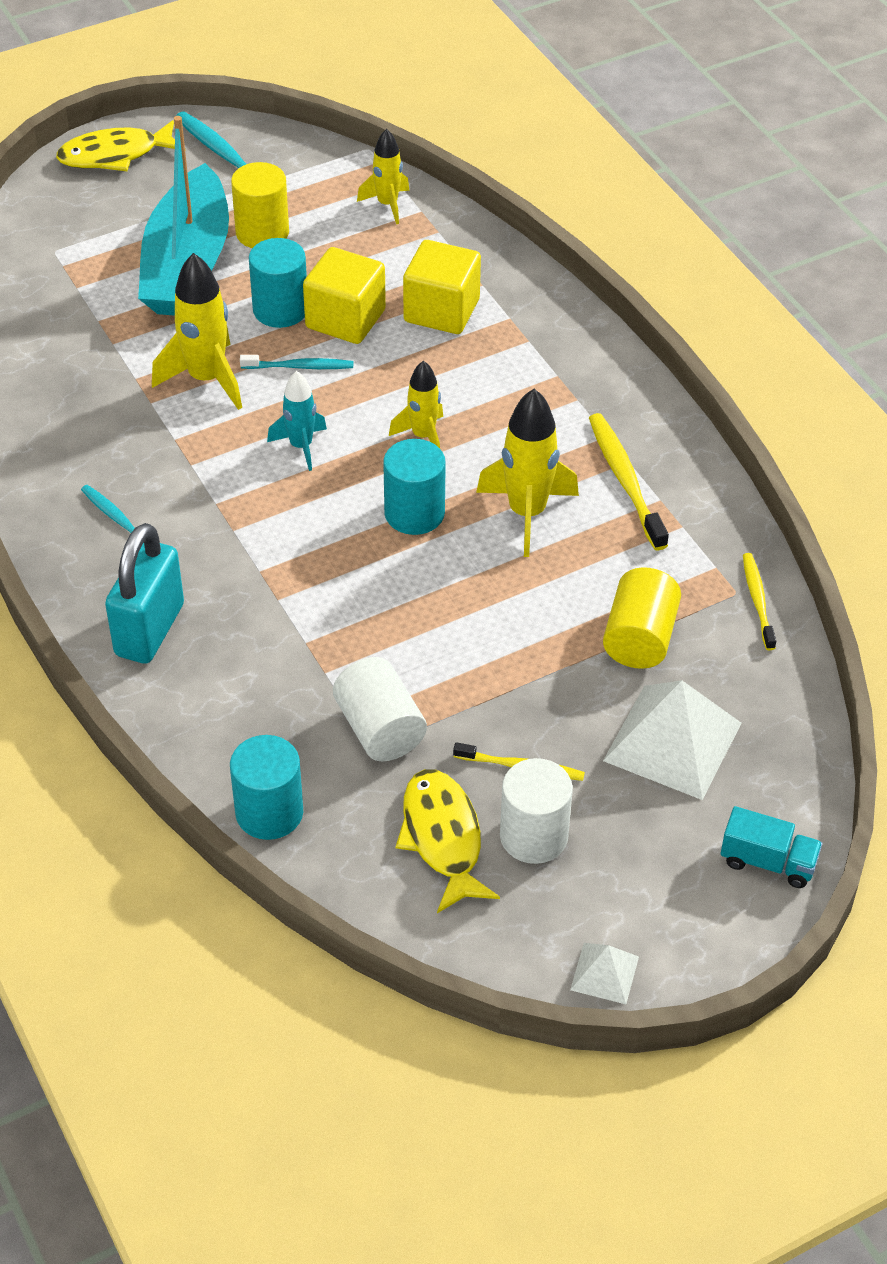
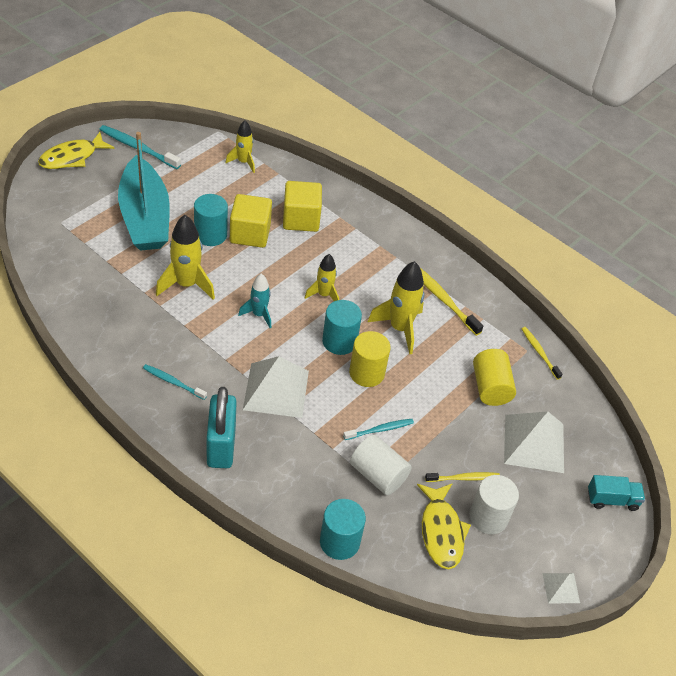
camera: 25 degrees left, 0 degrees up
yellow cylinder [231,162,289,248] -> yellow cylinder moved to [349,331,391,387]
turquoise toothbrush [240,355,353,369] -> turquoise toothbrush moved to [343,419,414,440]
yellow fish [396,769,500,913] -> yellow fish turned 150 degrees counterclockwise [417,483,471,570]
none -> white pyramid [243,356,309,418]

